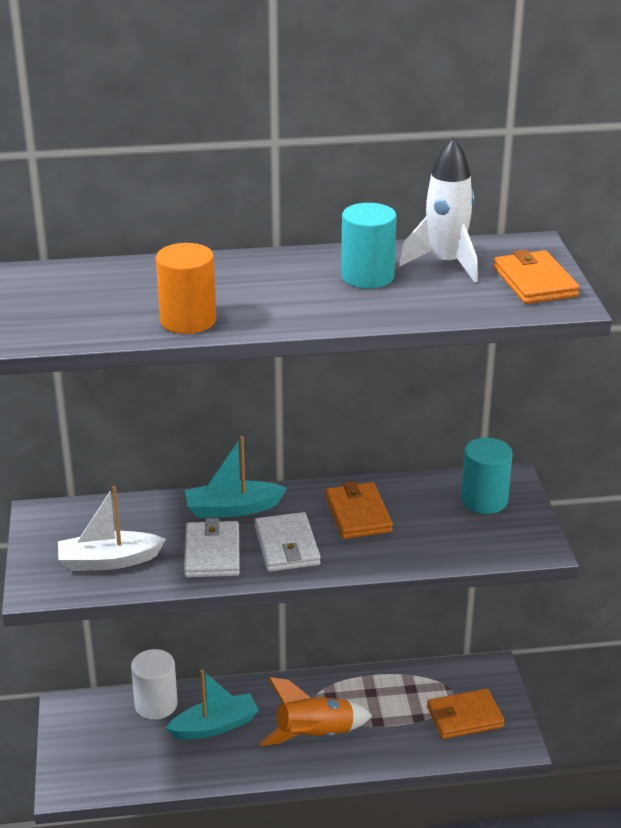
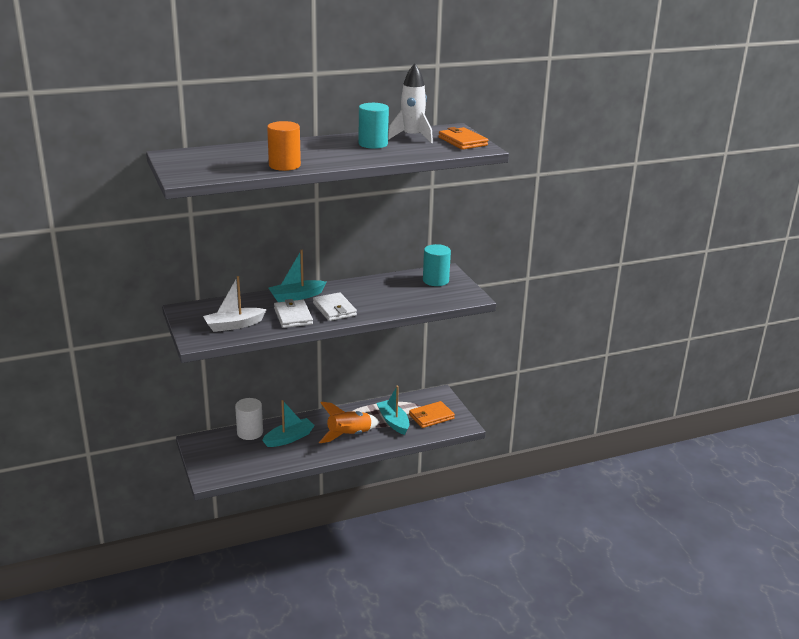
camera: 15 degrees left, 5 degrees down
orange wallet [325,481,393,539] -> none
none -> turquoise boat [377,386,409,435]

